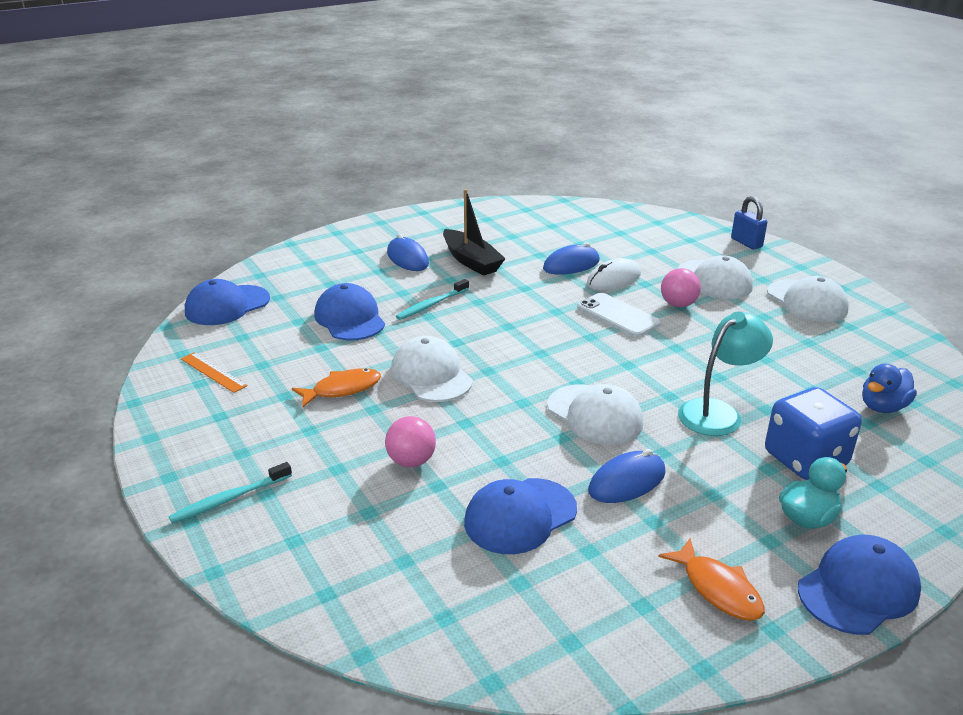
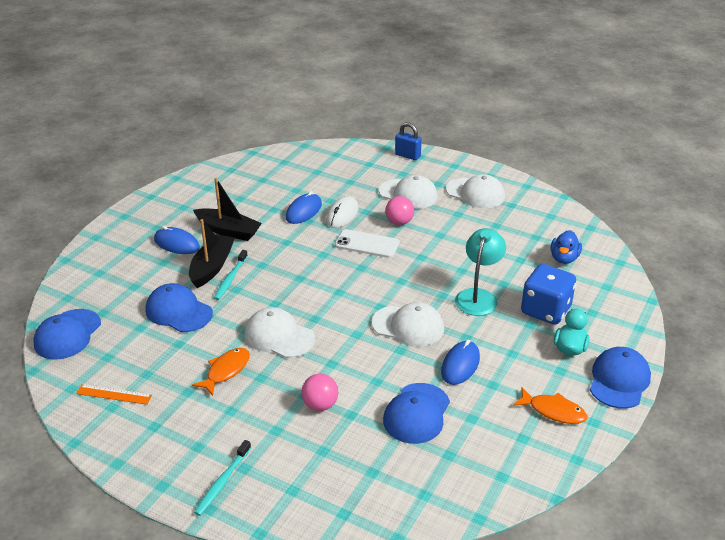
camera: 30 degrees left, 5 degrees up
none -> black boat [189,219,235,288]

